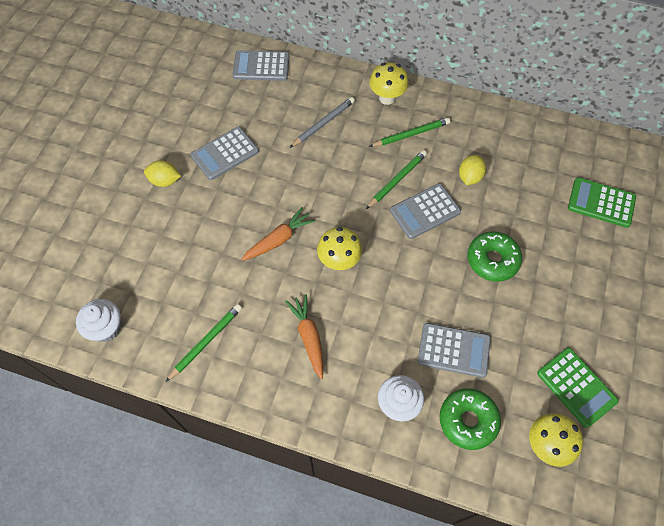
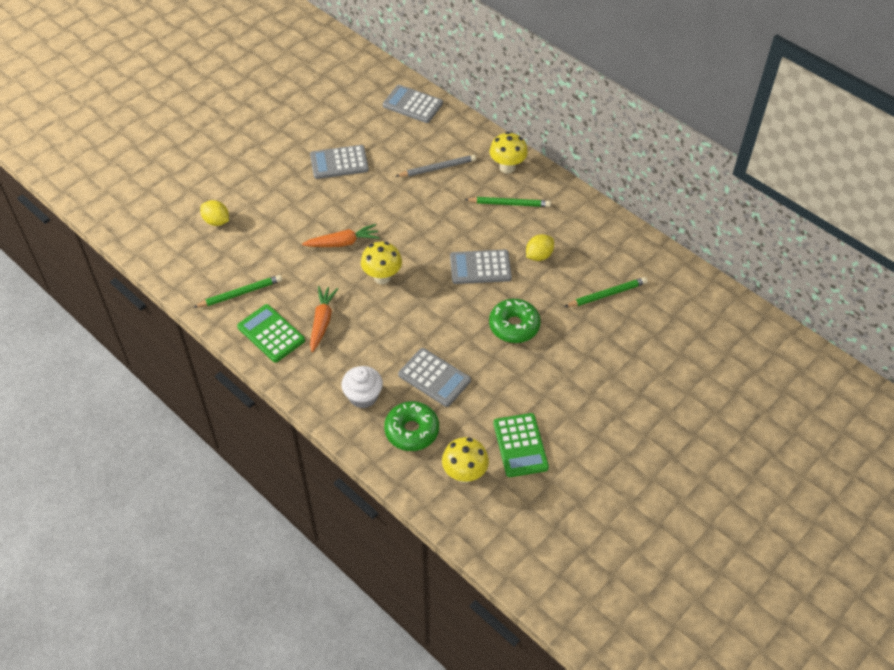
camera: 25 degrees right, 10 degrees down
white cupcake [76,299,121,342] -> none
yellow lemon [144,160,181,187] -> yellow lemon moved to [200,200,229,226]
green pencil [366,150,427,209] -> green pencil moved to [564,277,647,307]
green calculator [568,177,636,228] -> green calculator moved to [237,304,305,363]

